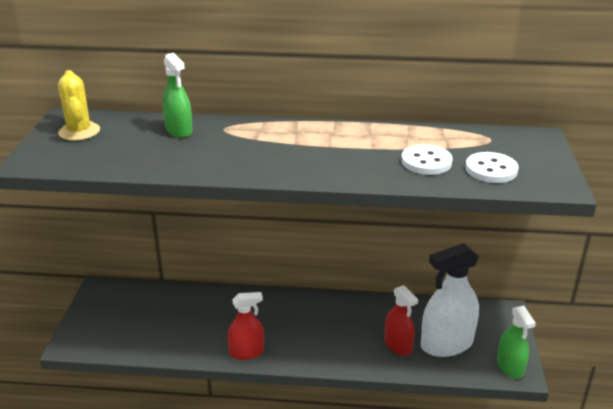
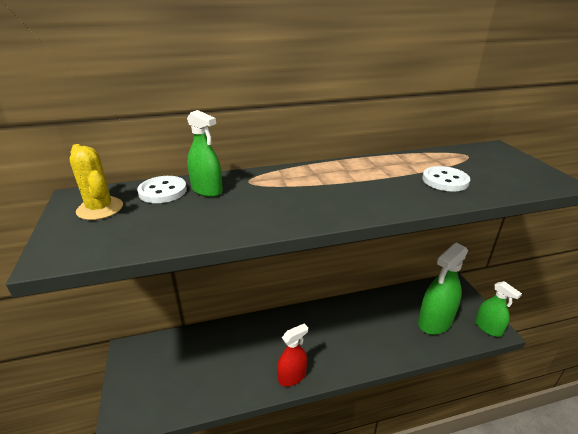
camera: 20 degrees left, 0 degrees up
red spray bottle [385,285,418,356] -> none
white spray bottle [421,243,479,357] -> green spray bottle [418,243,468,335]
white button [465,152,519,183] -> white button moved to [137,176,187,203]

